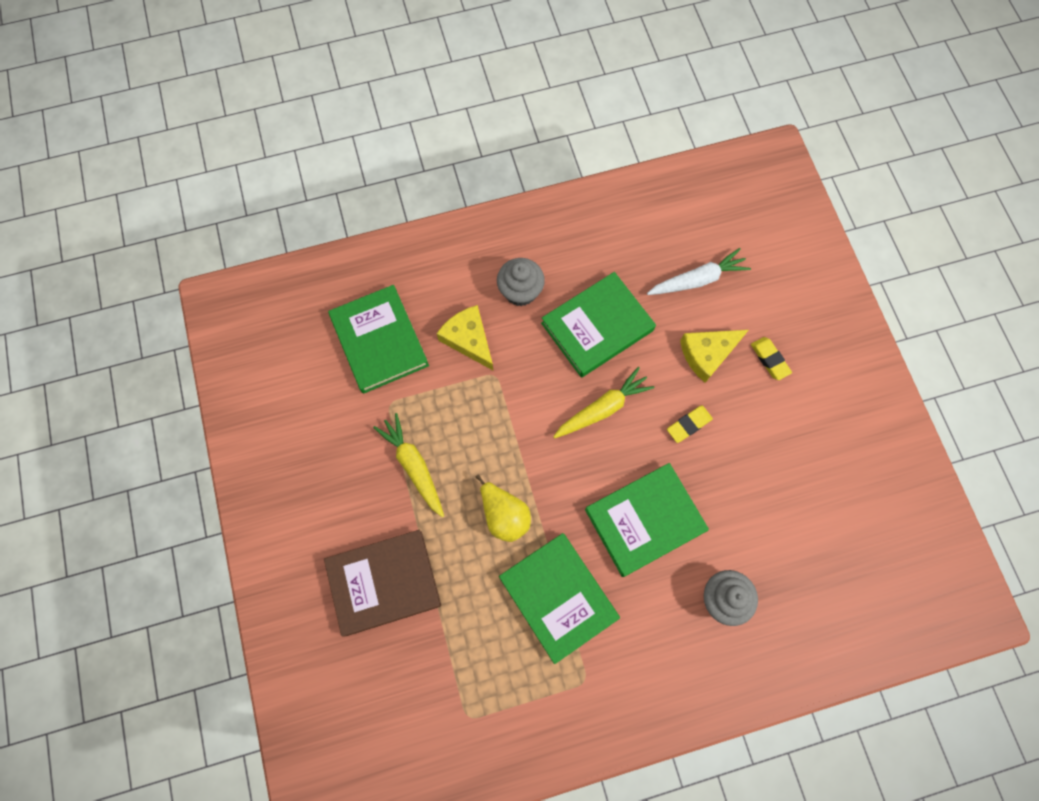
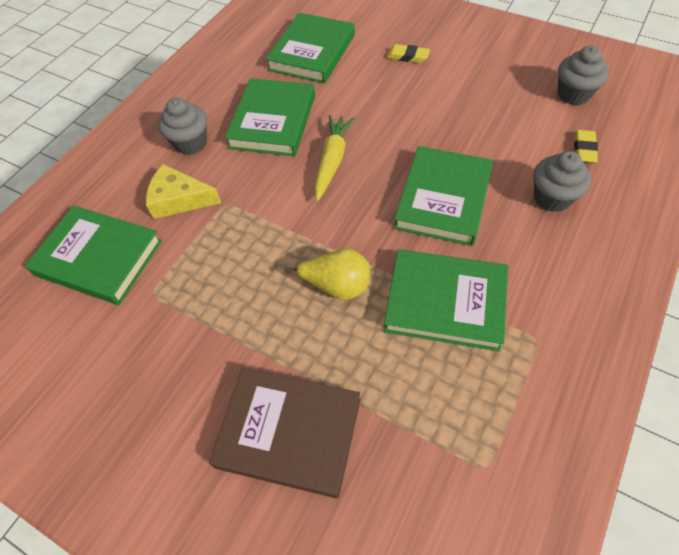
camera: 40 degrees left, 15 degrees down
brown book [324,530,441,637] -> brown book turned 75 degrees clockwise [209,368,361,498]
yellow carrot [373,413,444,517] -> none
white carrot [647,248,751,295] -> green book [265,13,355,83]
yellow eraser [667,405,713,443] -> yellow eraser moved to [574,130,598,163]
yellow cheese [680,330,748,383] -> none
none -> grey cupcake [558,46,609,105]

